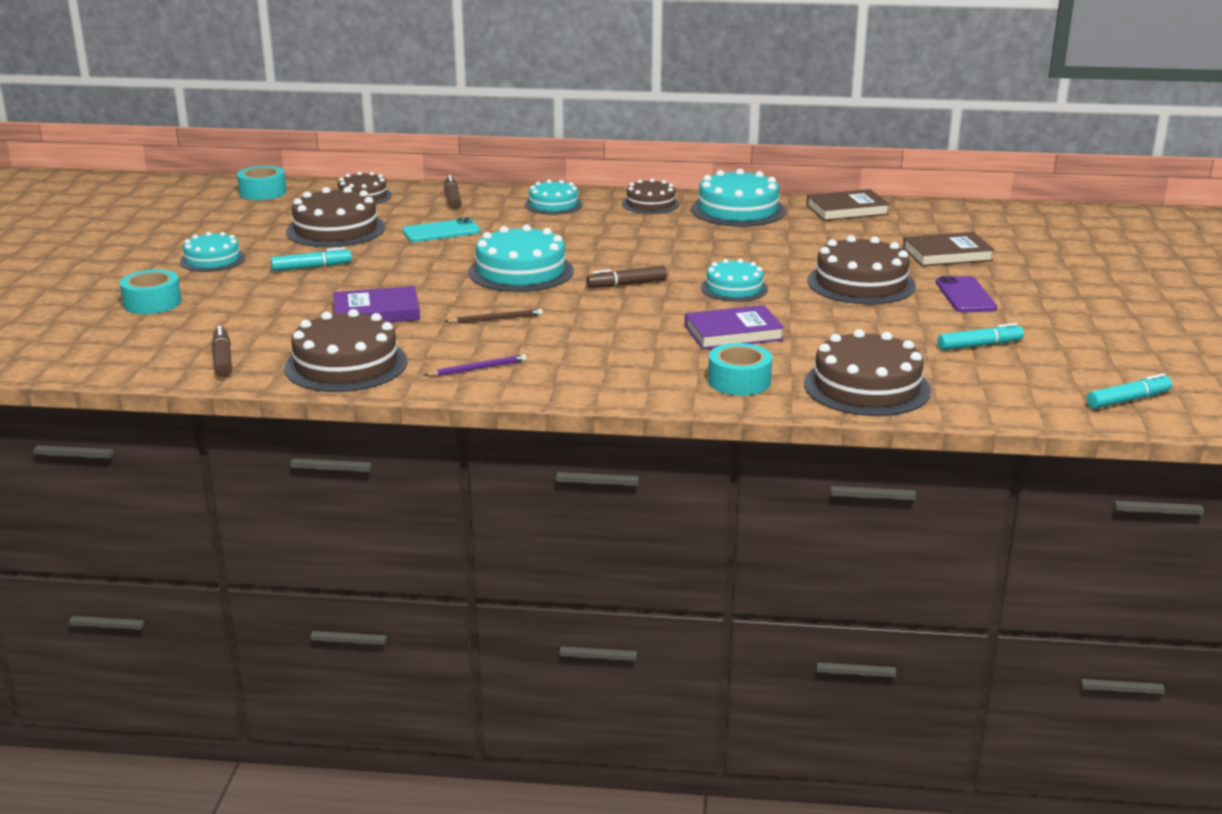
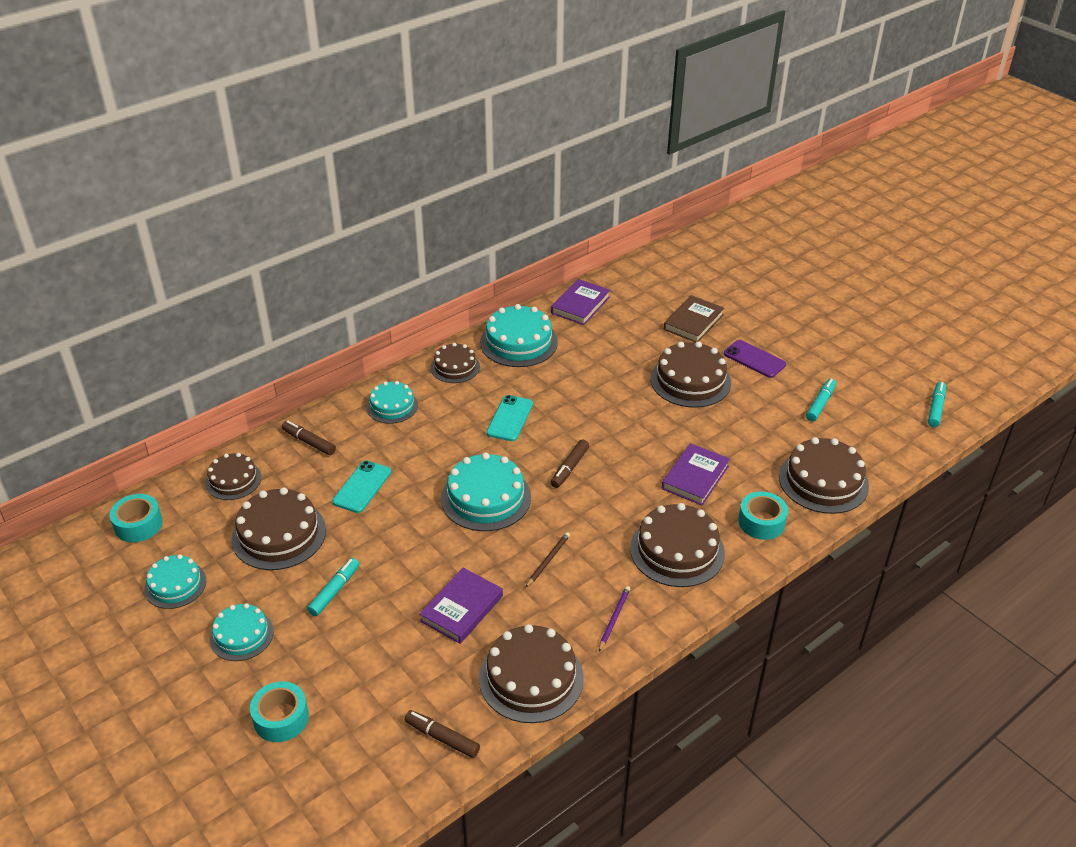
camera: 45 degrees left, 15 degrees up
turquoise cake [701,259,768,302] -> turquoise cake moved to [144,554,206,609]
brown book [806,189,890,221] -> purple book [551,279,610,325]
none -> turquoise phone [486,395,533,441]
none -> brown cake [630,503,725,587]

